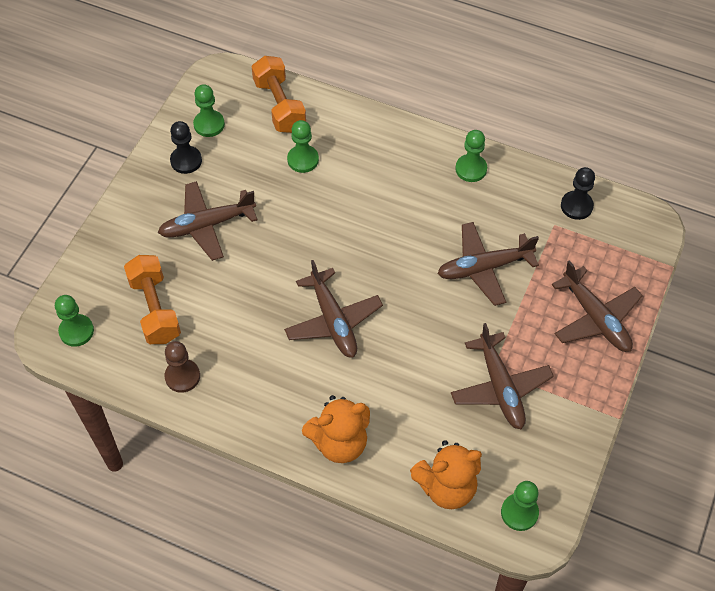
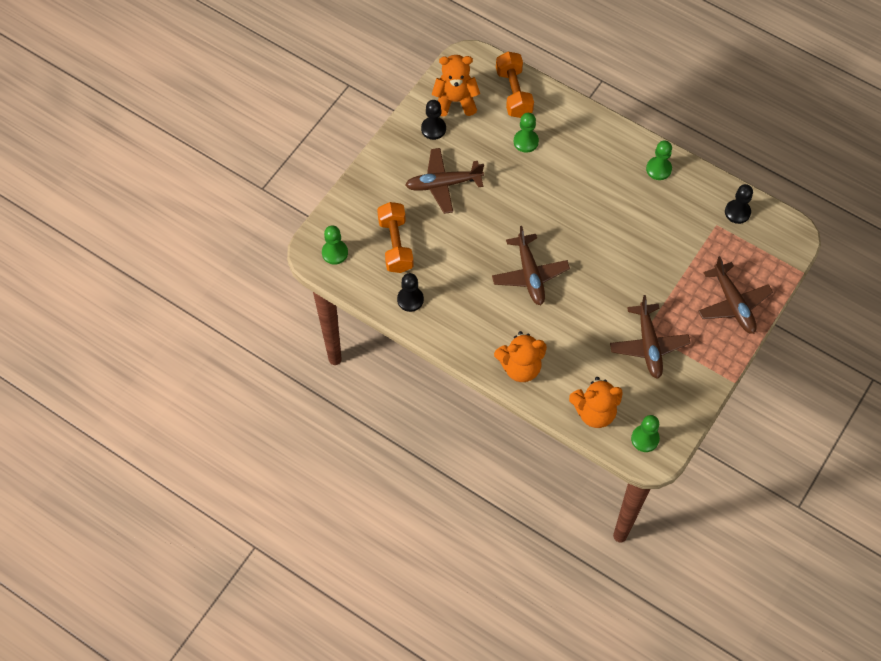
camera: 10 degrees right, 5 degrees up
brown pawn [165,341,200,393] -> black pawn [397,273,424,312]
green pawn [193,84,225,137] -> orange teddy bear [432,55,480,117]
brown plane [437,222,539,306] -> none

